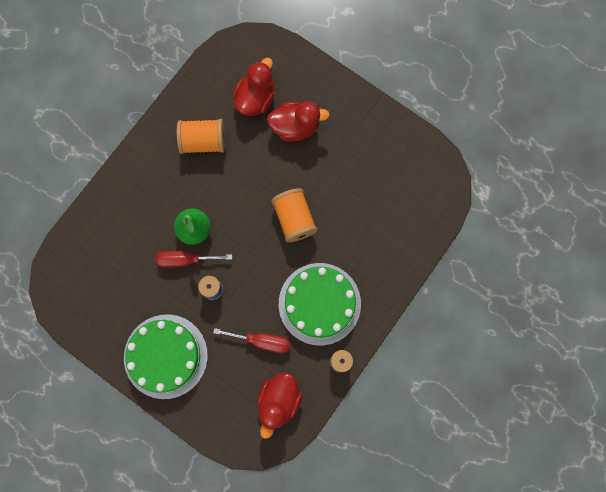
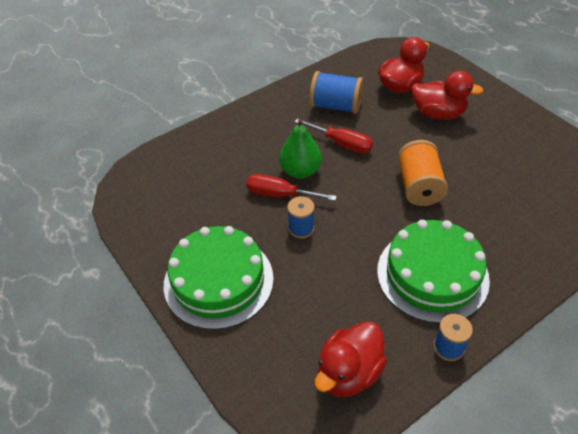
camera: 20 degrees right, 30 degrees down
orange spool [177,119,225,154] -> blue spool [309,71,364,114]
red screwdriver [213,328,290,353] -> red screwdriver moved to [295,119,373,153]

